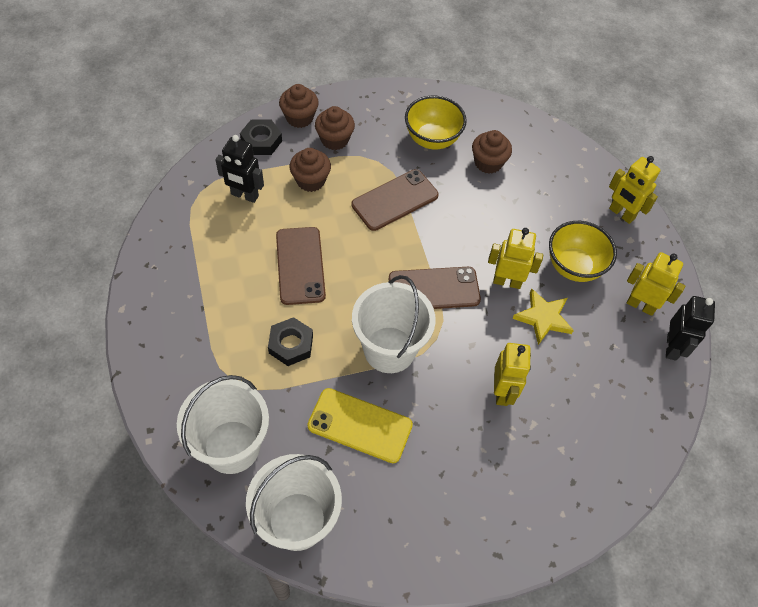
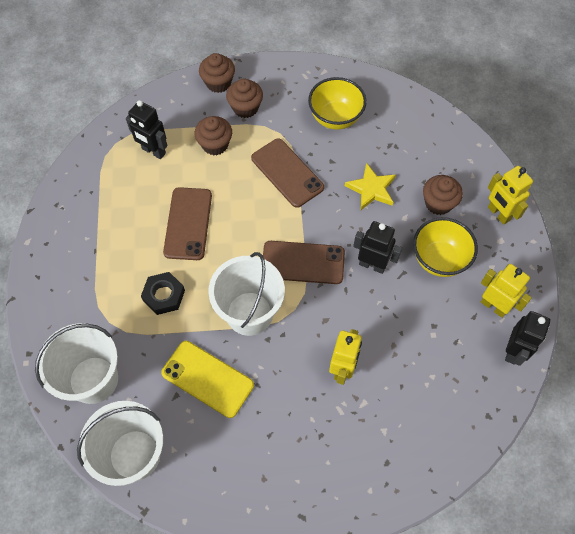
camera: 15 degrees right, 5 degrees up
black nut [240,120,282,155] -> none
brown phone [351,169,439,231] -> brown phone turned 75 degrees clockwise [251,138,324,208]
brown cupcake [472,130,512,174] -> brown cupcake moved to [423,175,463,215]
yellow robot [488,228,543,289] -> black robot [353,221,402,274]
yellow star [512,288,574,345] -> yellow star moved to [345,163,396,210]

